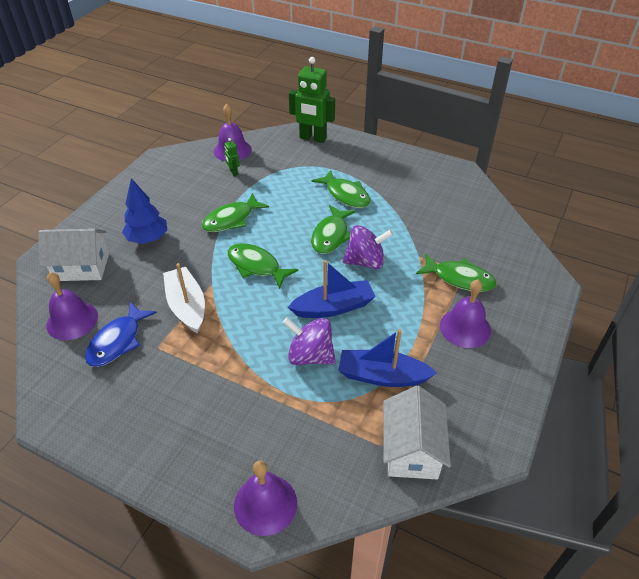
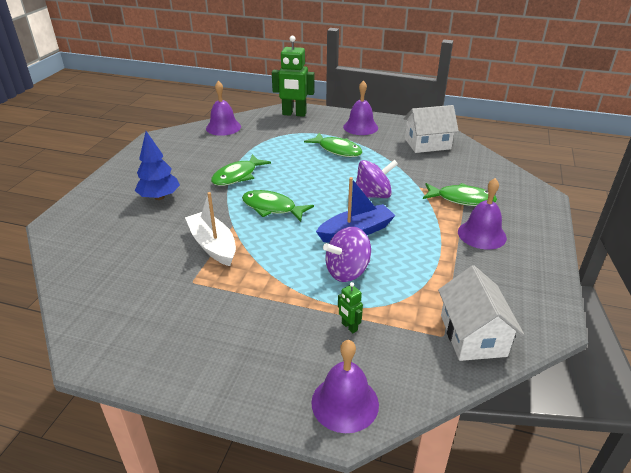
camera: 10 degrees left, 10 degrees down
white house [39,229,109,281] -> white house moved to [404,105,459,153]
purple bell [46,272,98,340] -> purple bell moved to [343,80,378,135]
blue fish [85,302,157,367] -> none
green robot [224,138,240,176] -> green robot moved to [338,282,363,333]
purple spinning top [283,317,336,365] -> purple spinning top turned 45 degrees counterclockwise [323,227,371,282]
green fish [311,205,356,254] -> none
blue boat [338,329,437,387] -> none

